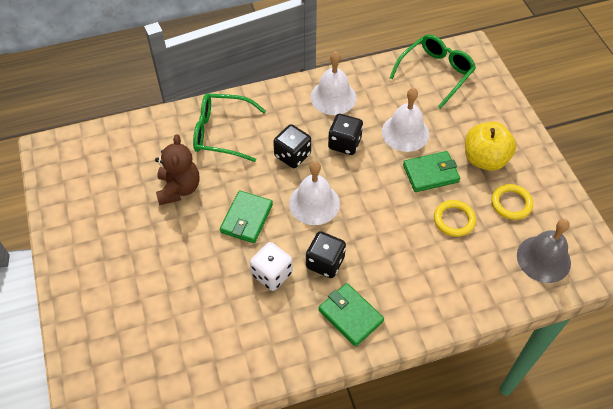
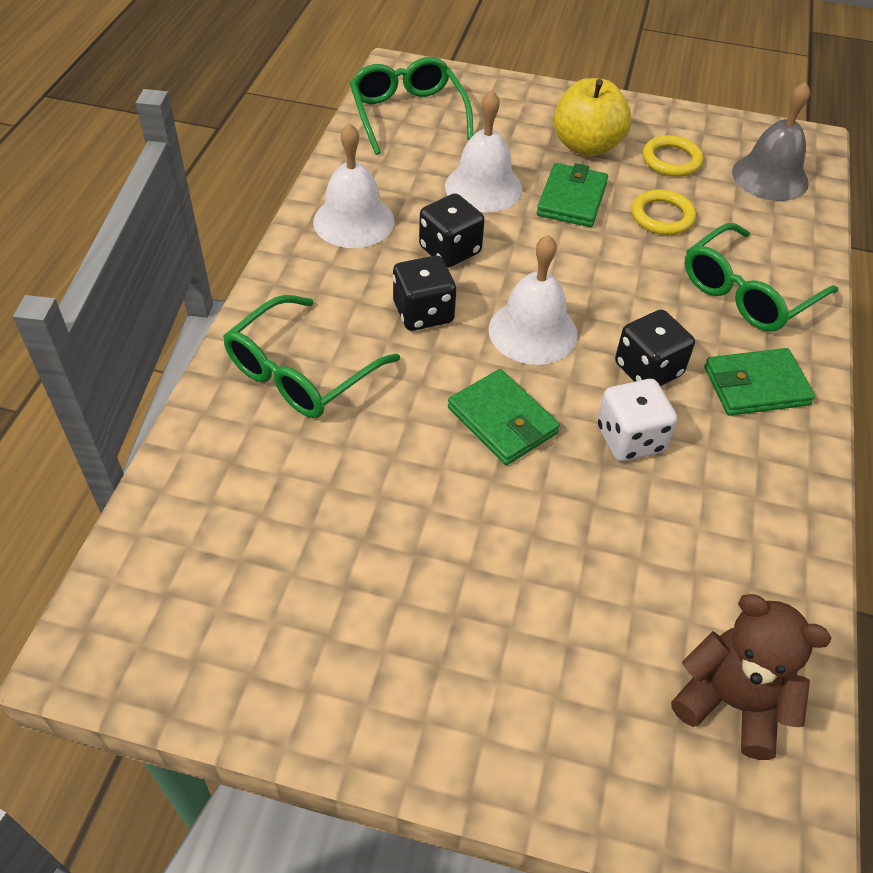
camera: 60 degrees left, 5 degrees down
brown teddy bear [155,134,199,205] -> brown teddy bear moved to [671,594,831,760]
none -> green glasses [685,223,838,331]

